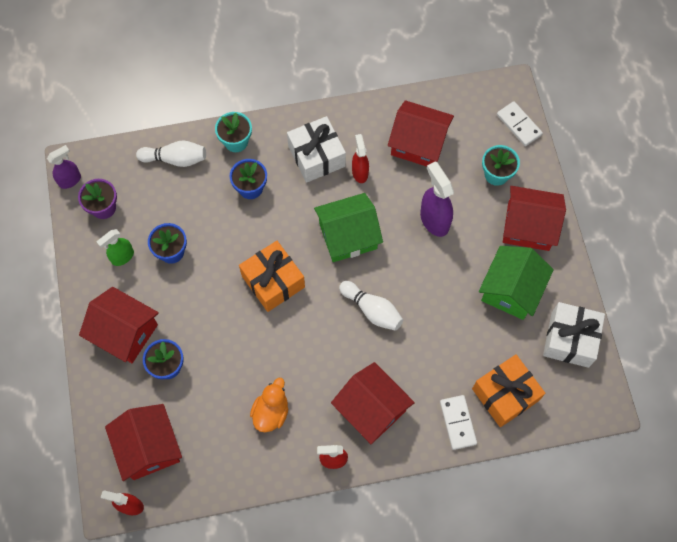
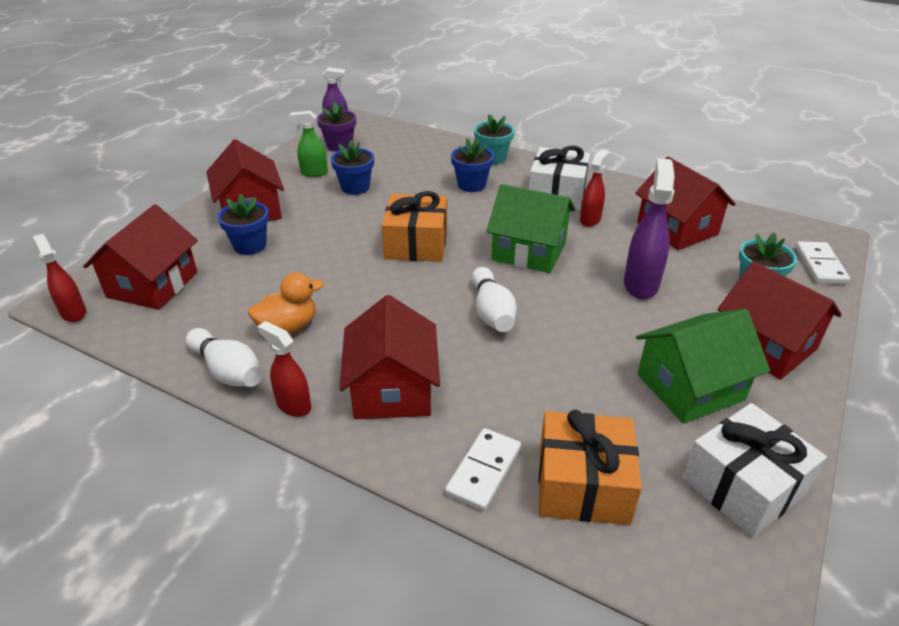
camera: 40 degrees right, 30 degrees down
white bowling pin [136,140,206,167] -> white bowling pin moved to [186,328,263,387]

